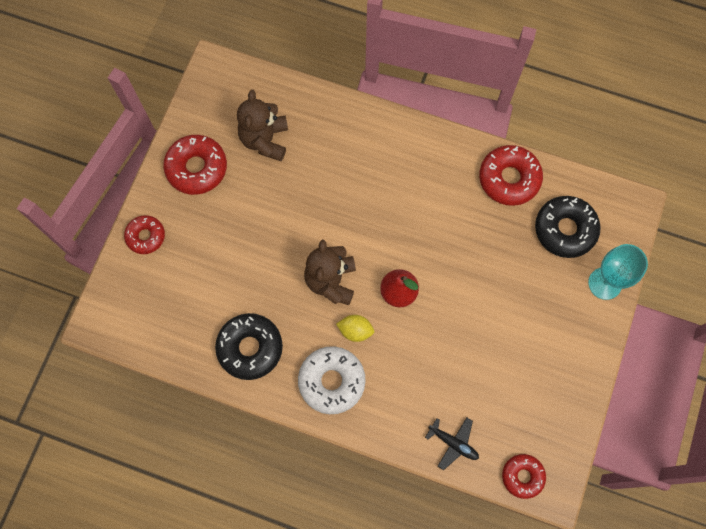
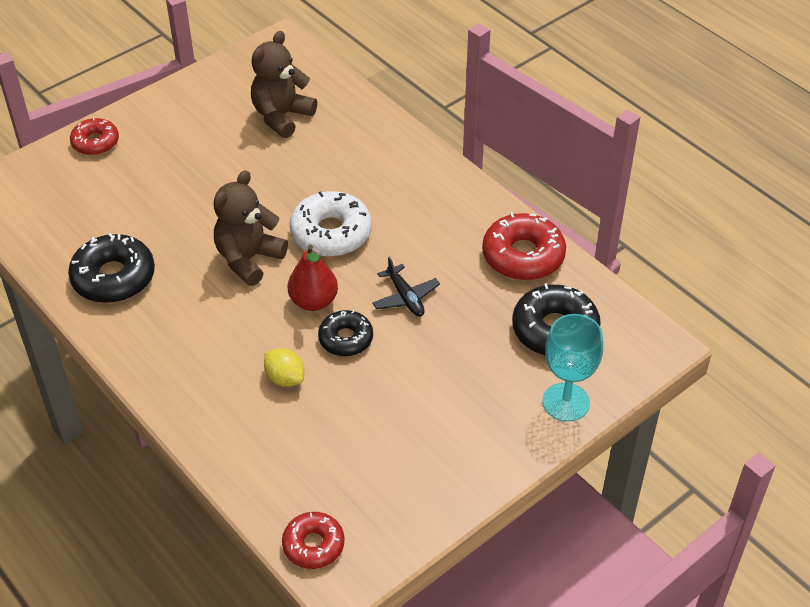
camera: 30 degrees right, 25 degrees down
red donut [163,135,227,195] -> none
white donut [298,346,366,414] -> white donut moved to [289,191,372,257]
yellow lemon [336,315,374,342] -> yellow lemon moved to [264,348,304,387]
black plane [425,418,479,470] -> black plane moved to [372,256,440,317]
none -> black donut [318,310,373,356]

